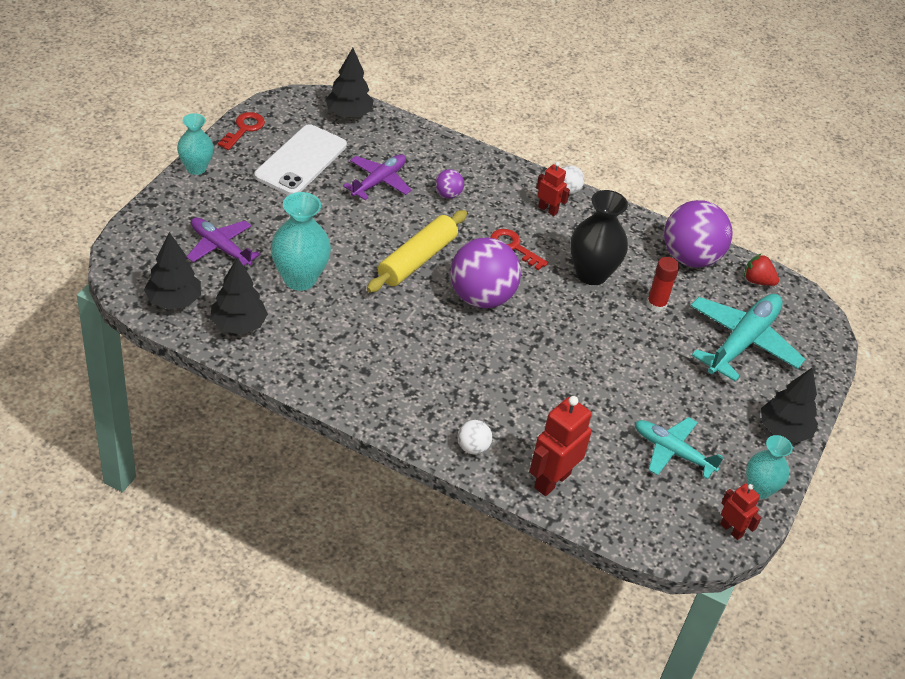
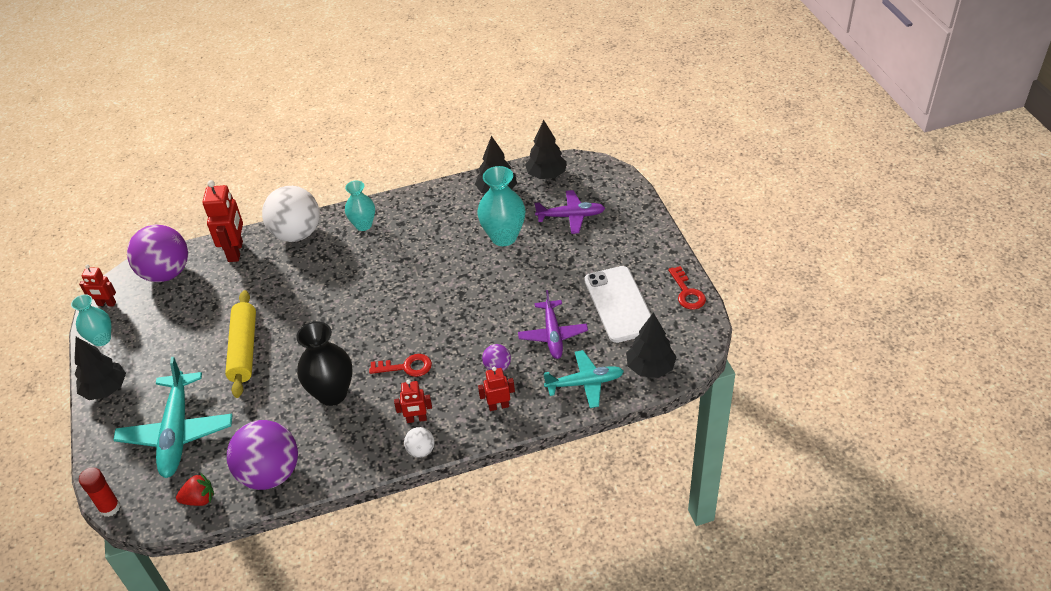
camera: 145 degrees right, 0 degrees up
turquoise vase [177,113,214,175] -> turquoise vase moved to [345,181,375,231]
yellow rolling pin [367,210,467,293] -> yellow rolling pin moved to [225,290,256,398]
purple ball [450,237,521,308] -> purple ball moved to [127,225,188,282]
white ball [458,420,492,455] -> white ball [262,186,320,242], size x2.23
turquoise plane [635,417,723,479] -> turquoise plane moved to [543,350,624,408]
red glue stick [647,257,679,312] -> red glue stick moved to [79,467,120,517]
none -> red robot [478,366,515,411]

